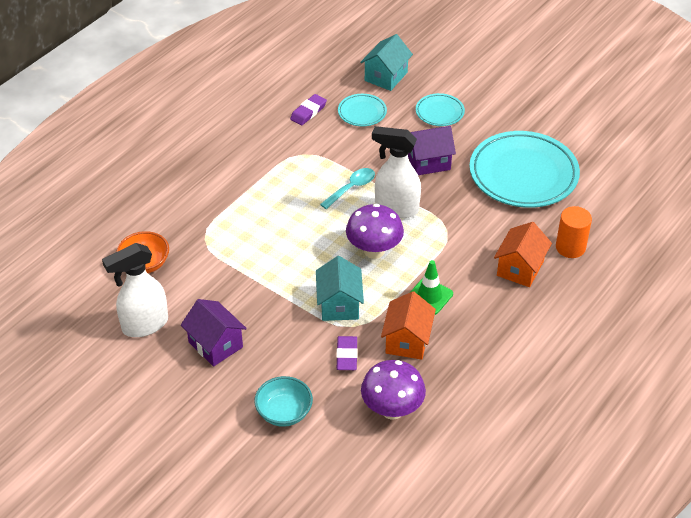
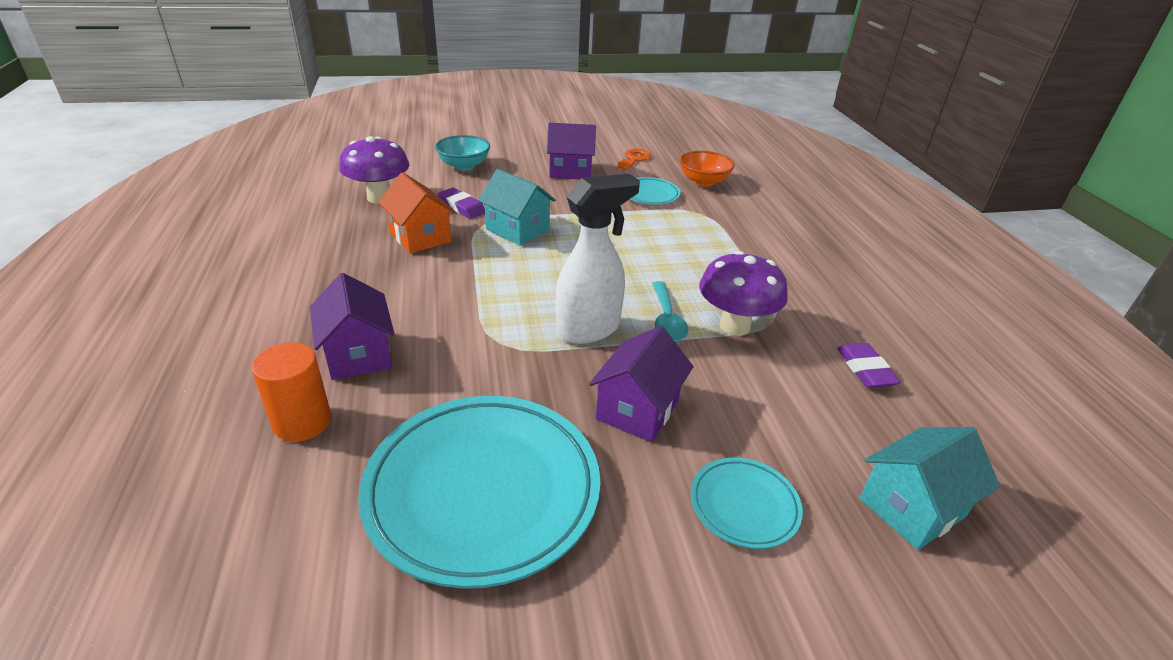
camera: 130 degrees right, 10 degrees down
white spray bottle [102,243,168,337] -> orange key [617,148,651,170]
turquoise plate [338,94,387,126] -> turquoise plate moved to [630,177,681,205]
purple mushroom [346,204,404,259] -> purple mushroom moved to [699,251,788,336]
turquoise house [360,34,413,91] -> turquoise house turned 75 degrees clockwise [860,427,1000,550]
green traffic cone [411,260,453,315] -> none
orange house [494,222,552,287] -> purple house [310,273,394,380]

